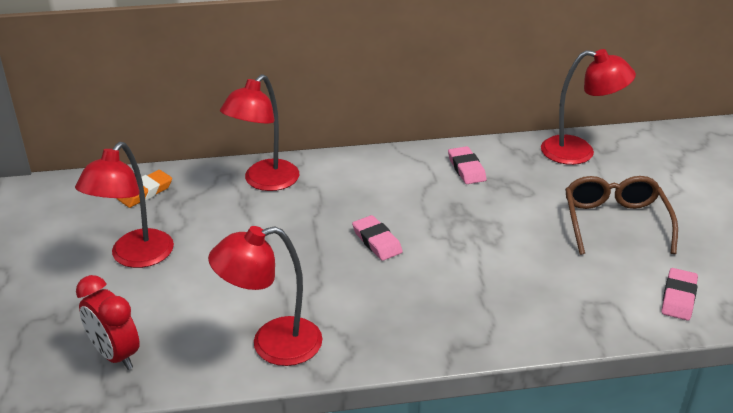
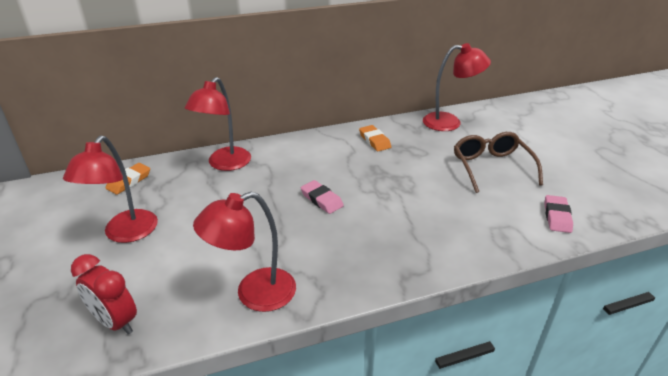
camera: 10 degrees left, 0 degrees up
pink eraser [448,146,486,184] -> orange eraser [359,125,391,151]

